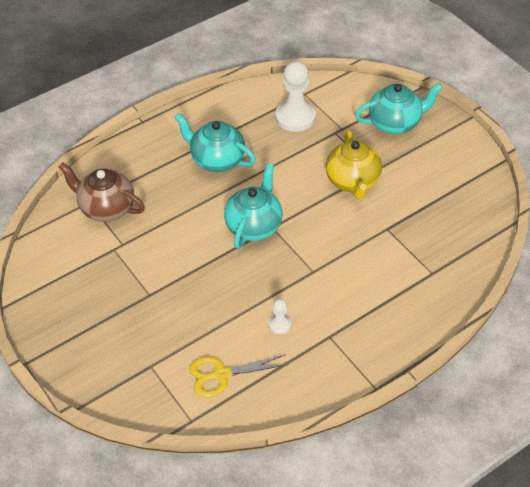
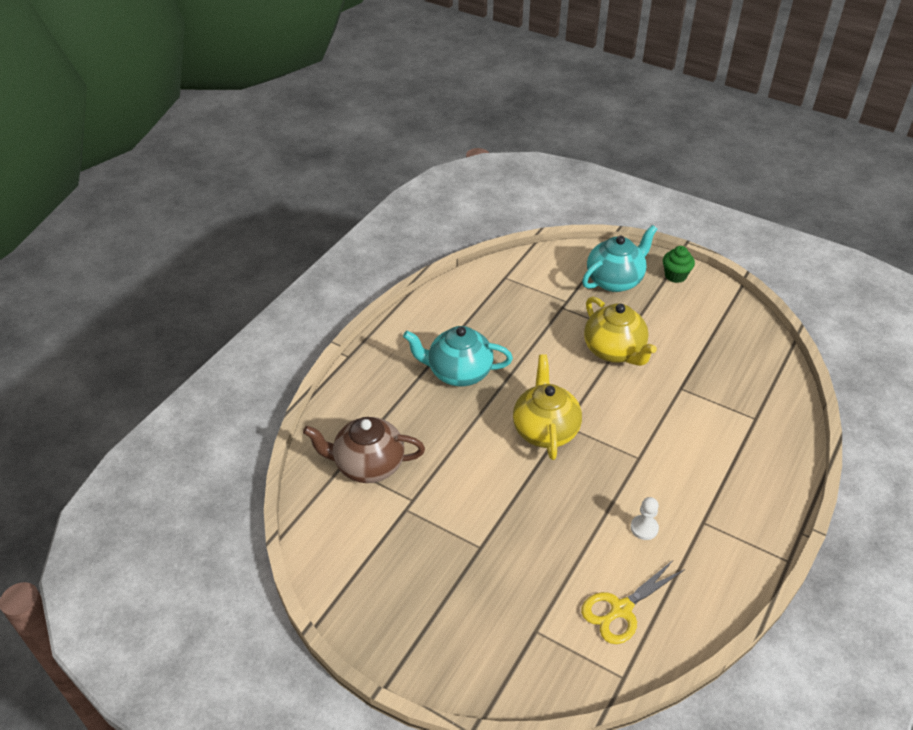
camera: 25 degrees left, 5 degrees down
turquoise teapot [224,163,282,249] -> yellow teapot [513,354,582,460]
white pawn [275,61,316,132] -> none
none -> green cupcake [663,246,695,283]

